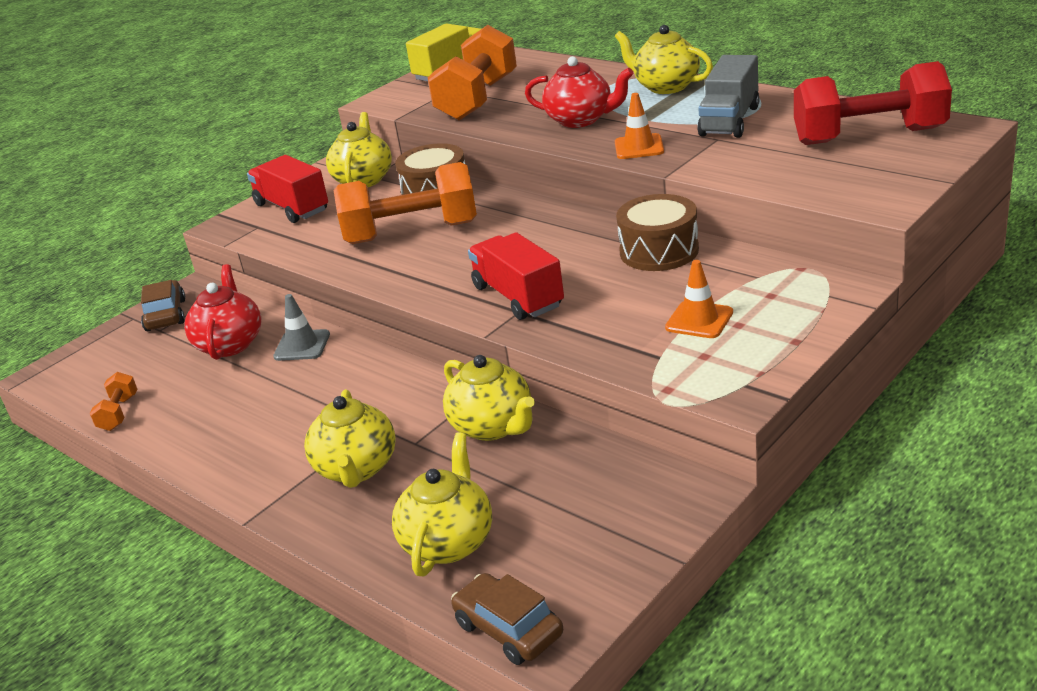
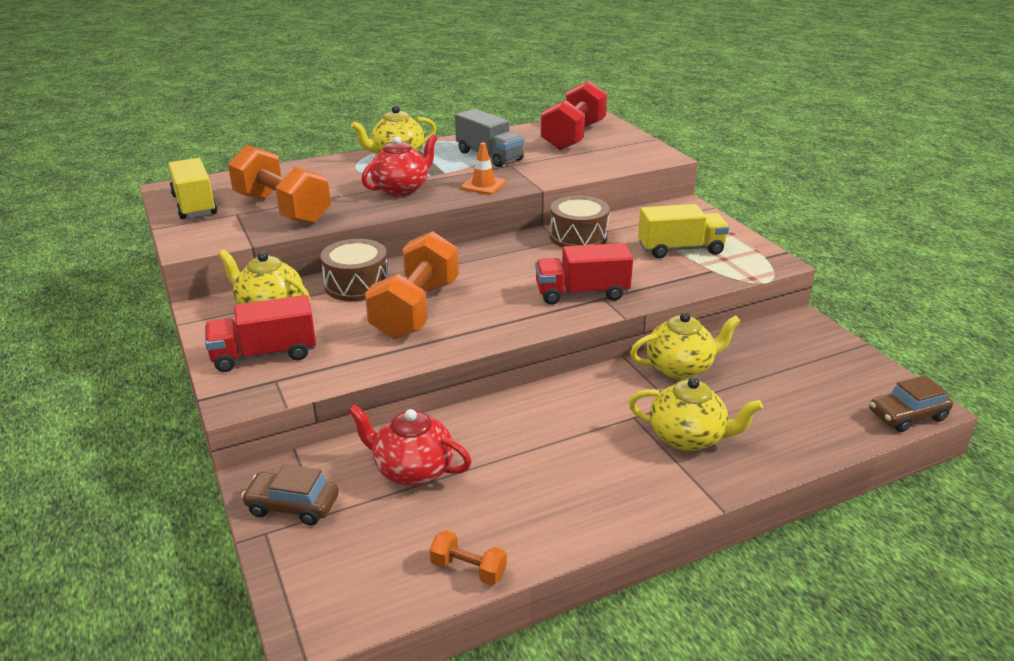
camera: 70 degrees left, 0 degrees up
grey traffic cone [273,294,330,361] -> none
yellow teapot [392,433,492,576] -> none
orange traffic cone [665,260,733,338] -> yellow truck [638,204,729,258]

